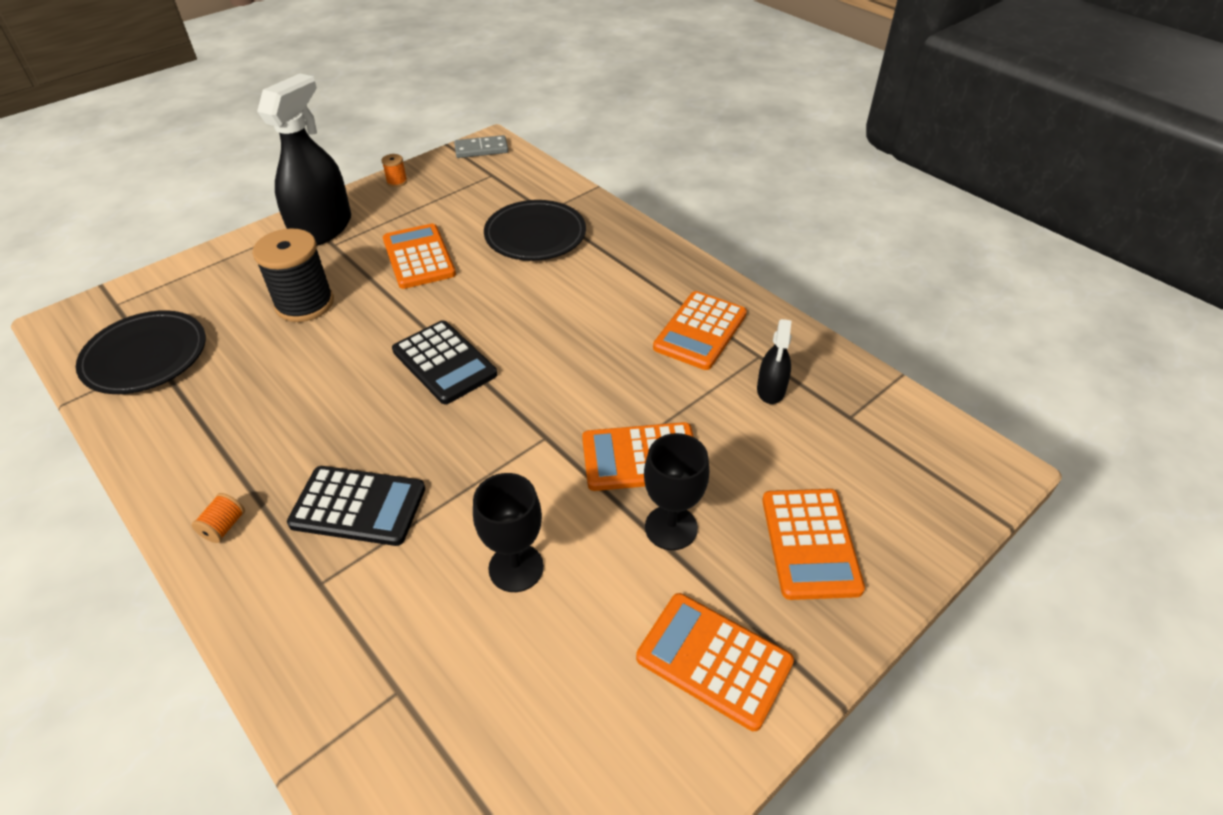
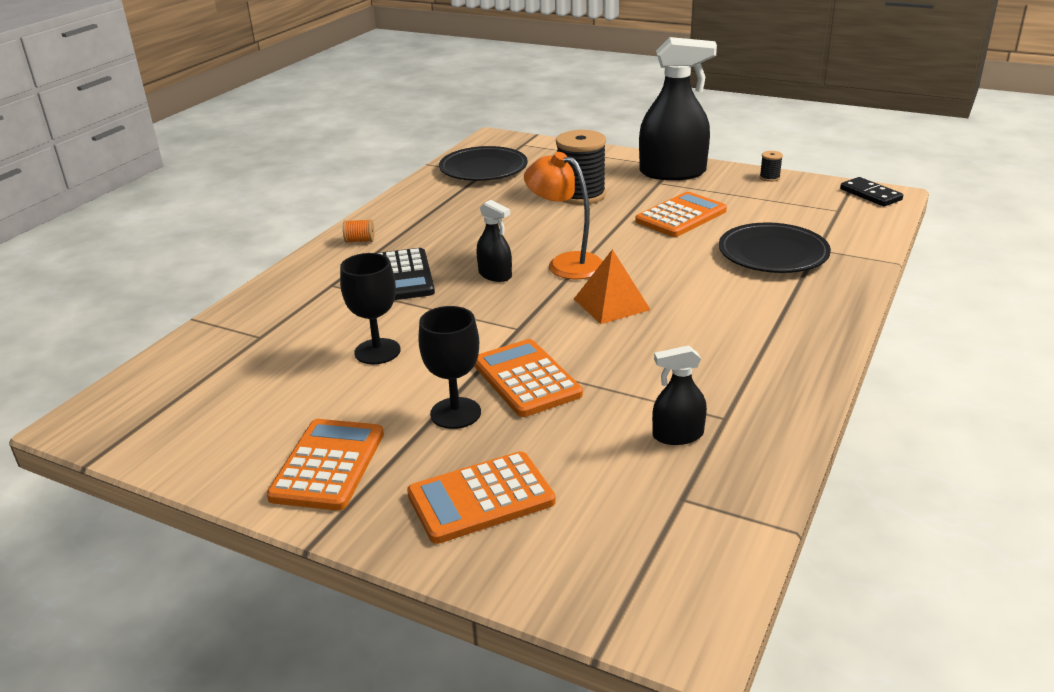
camera: 70 degrees right, 15 degrees down
orange spool [382,154,407,187] -> black spool [760,151,783,182]
black calculator [392,320,497,404] -> orange lamp [524,152,603,280]
grey domino [454,135,508,158] -> black domino [840,177,903,206]
orange calculator [653,291,747,370] -> none
none -> black spray bottle [477,200,512,282]
none -> orange pyramid [574,249,651,324]

